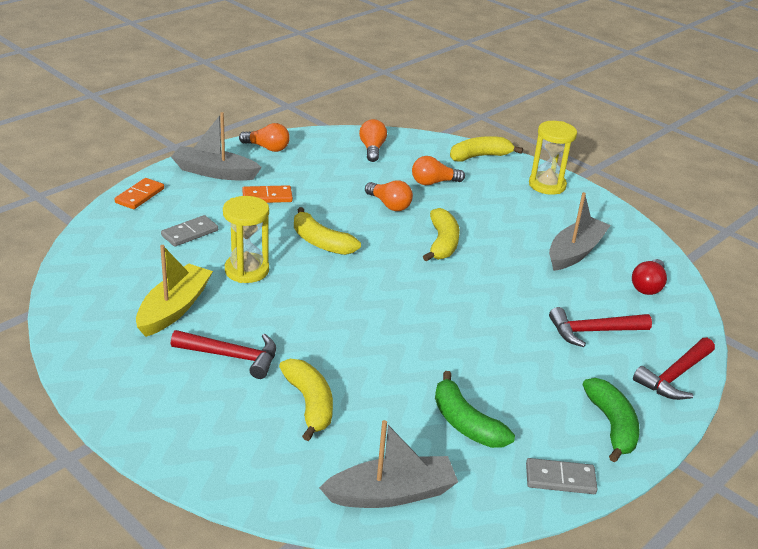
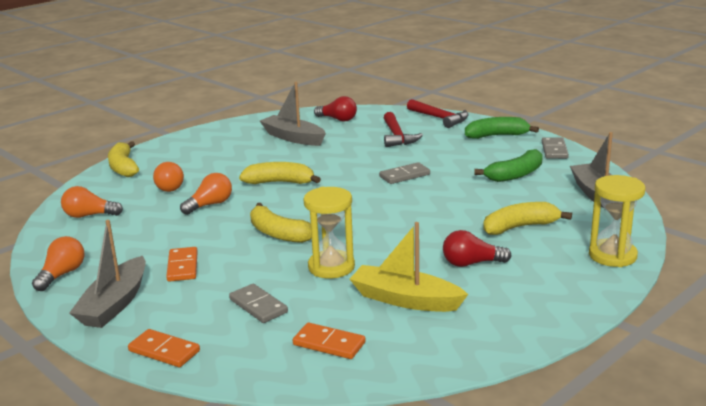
camera: 85 degrees left, 10 degrees down
red hammer [171,330,276,379] -> red light bulb [443,230,512,267]
yellow banana [294,207,361,255] -> yellow banana turned 90 degrees clockwise [250,203,312,243]
yellow hourglass [529,121,577,195] -> yellow hourglass moved to [589,175,645,267]
none -> orange domino [293,323,366,359]
none -> grey domino [379,162,430,184]

